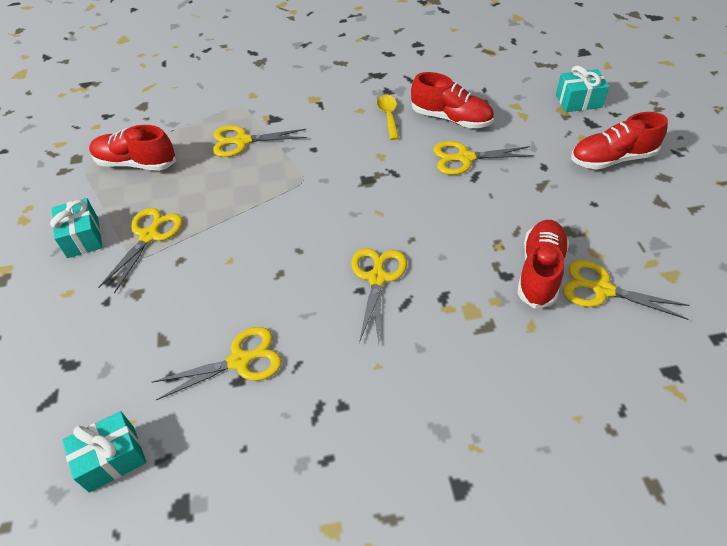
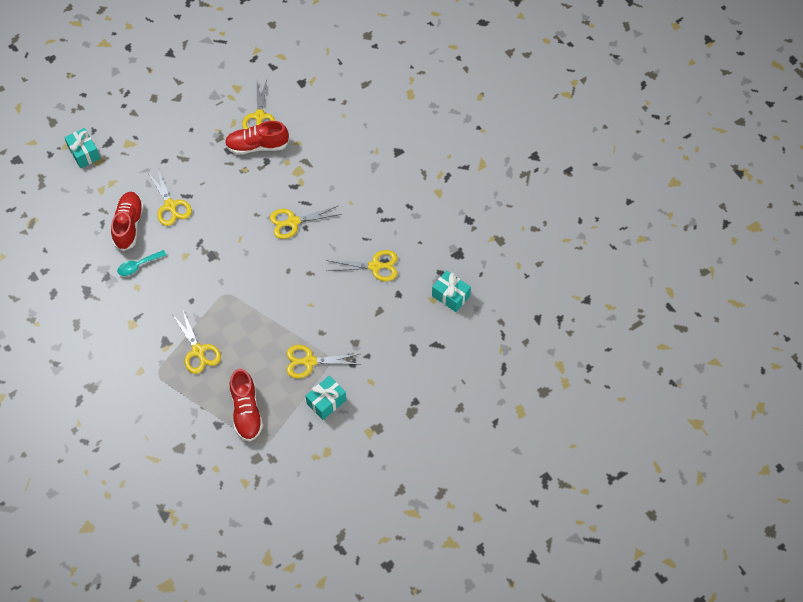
camera: 115 degrees left, 10 degrees up
yellow scissors [152,327,282,400] -> yellow scissors turned 135 degrees clockwise [326,250,398,281]
yellow spoon [377,95,399,140] -> turquoise spoon [117,250,166,276]
red shoe [571,112,668,170] -> none

